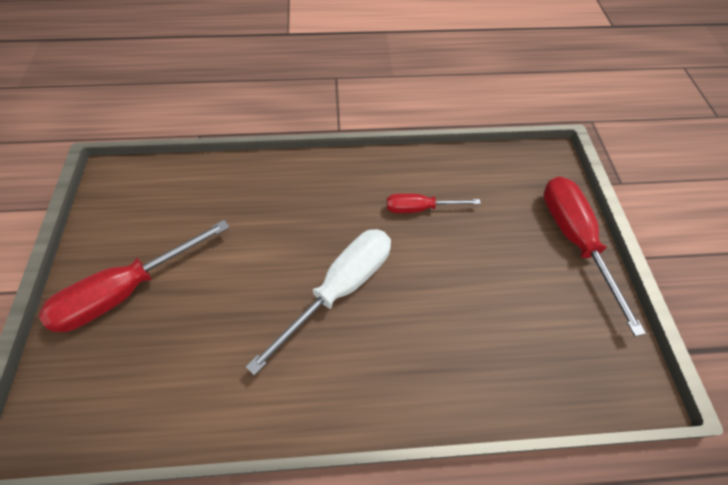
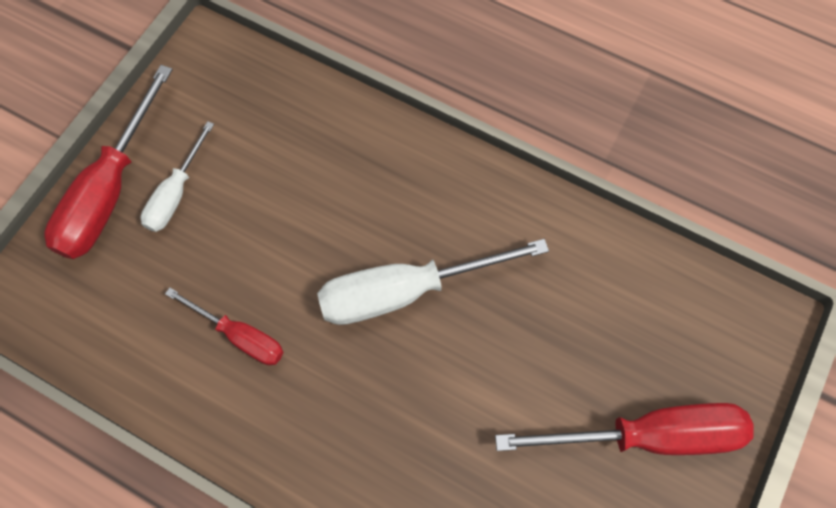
camera: 145 degrees left, 10 degrees up
none -> white screwdriver [141,121,214,232]

